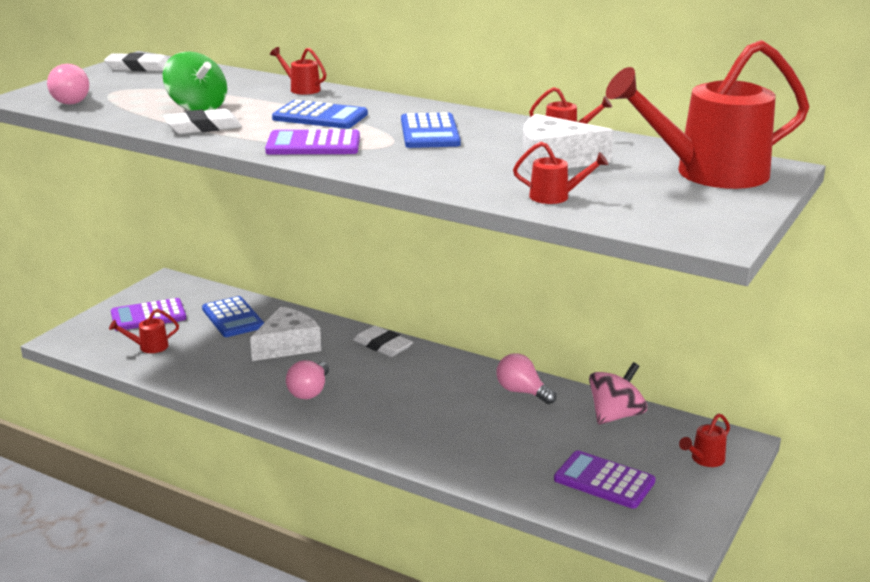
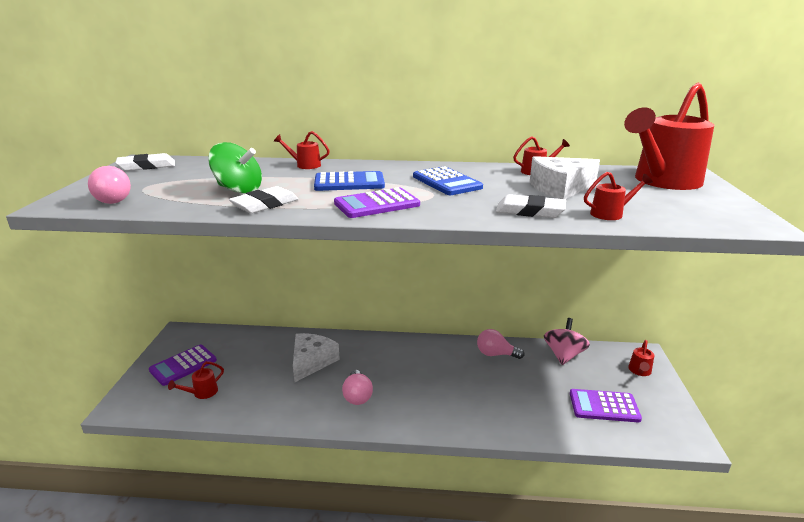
camera: 25 degrees left, 0 degrees up
blue calculator [202,296,264,337] -> none
white eraser [353,325,413,357] -> white eraser moved to [496,194,566,218]

